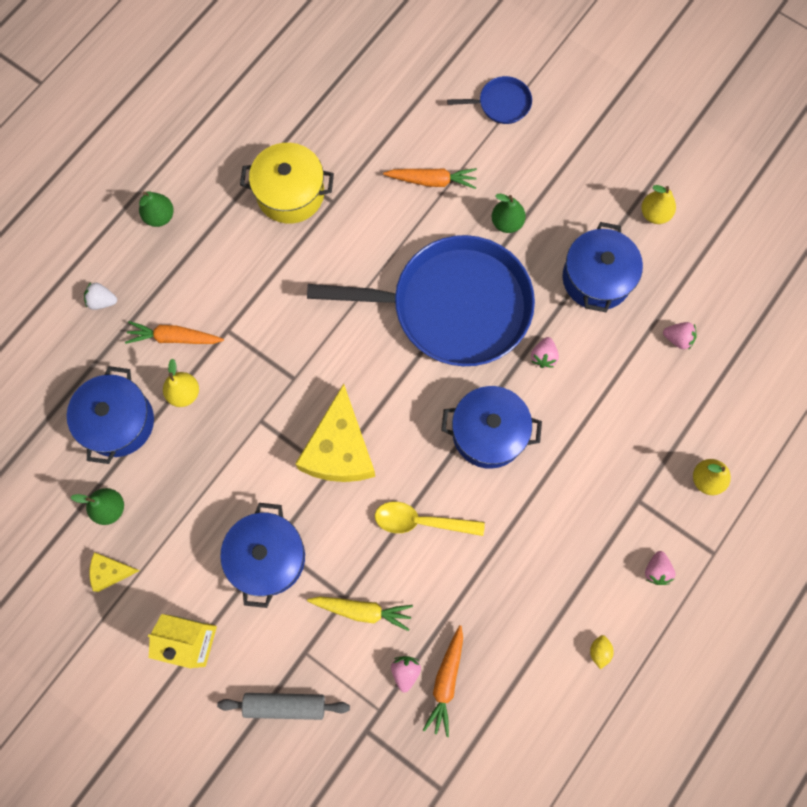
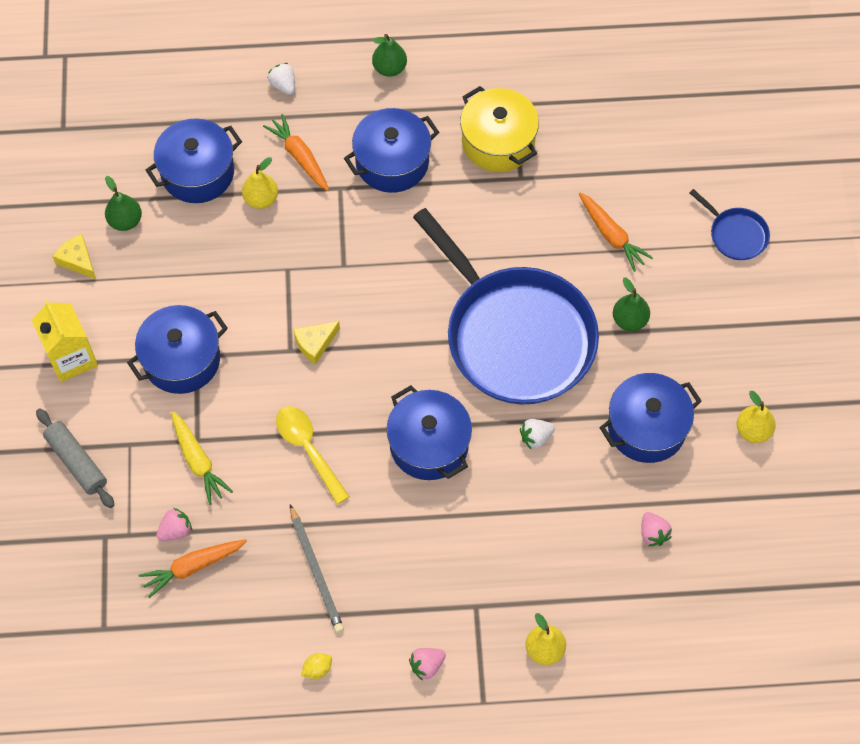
camera: 50 degrees right, 10 degrees down
yellow cheese [295,384,375,482] -> yellow cheese [293,321,340,364], size x0.48
pink strawberry [531,337,559,368] -> white strawberry [520,419,555,450]
none -> grey pencil [290,504,344,633]
none -> blue pot [344,108,439,193]

